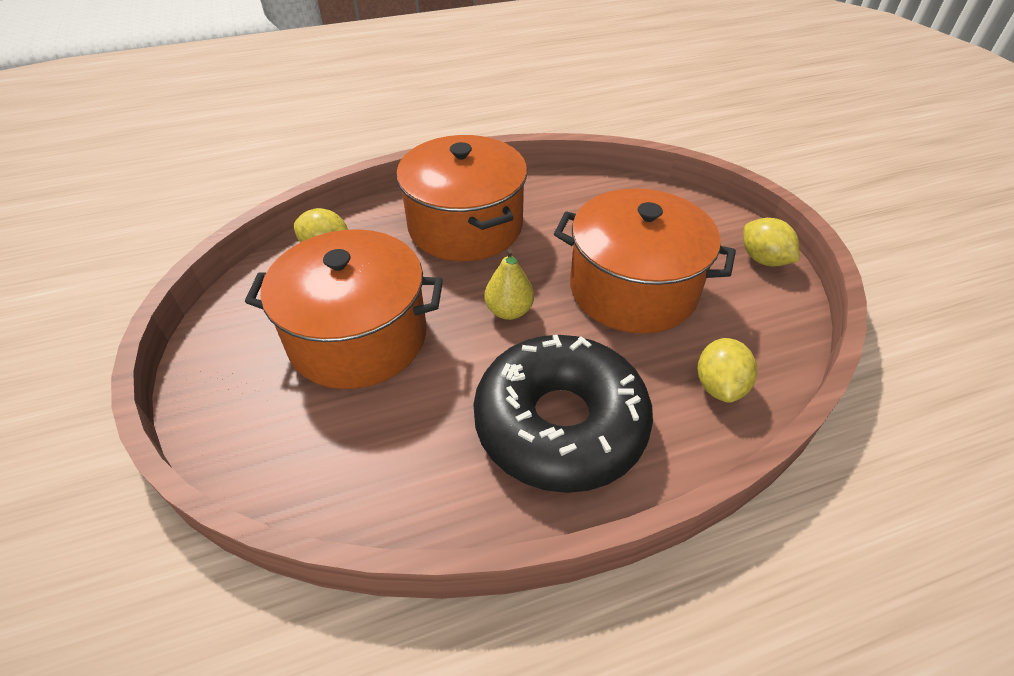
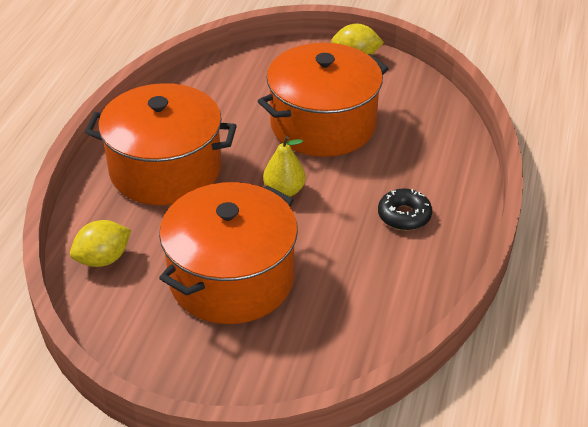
camera: 55 degrees left, 5 degrees down
black donut [473,335,653,493] -> black donut [378,188,432,231], size x0.42
yellow lemon [697,338,757,403] -> none

